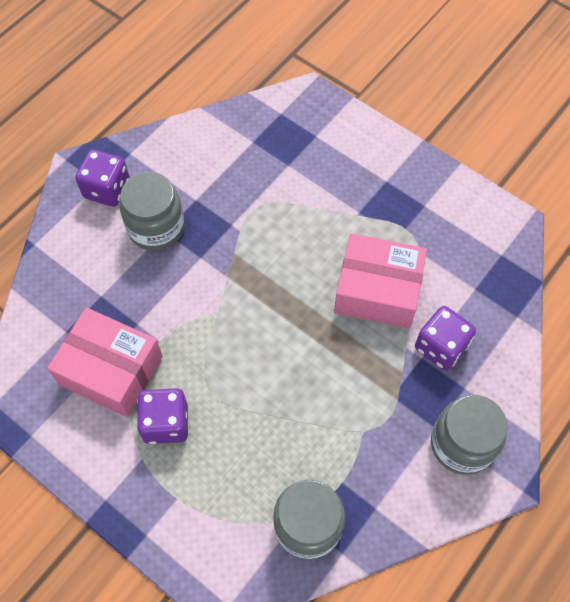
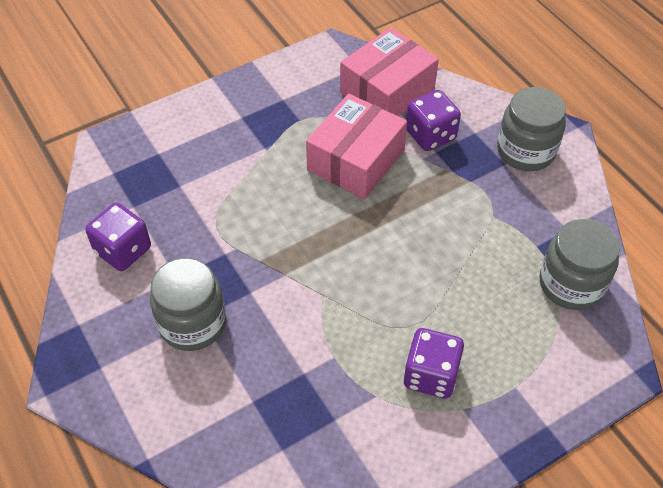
camera: 70 degrees left, 10 degrees down
pink box [47,307,163,417] -> pink box moved to [340,27,439,116]
purple dice [75,149,130,207] -> purple dice moved to [85,203,151,271]

